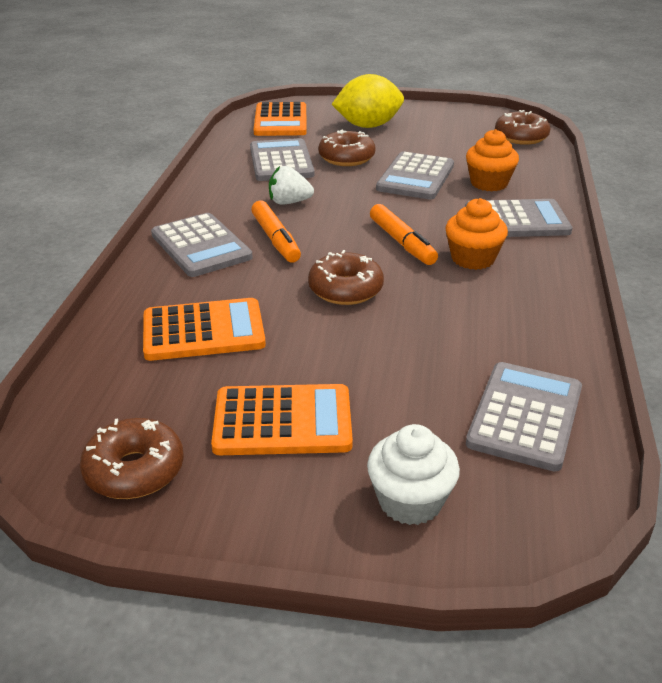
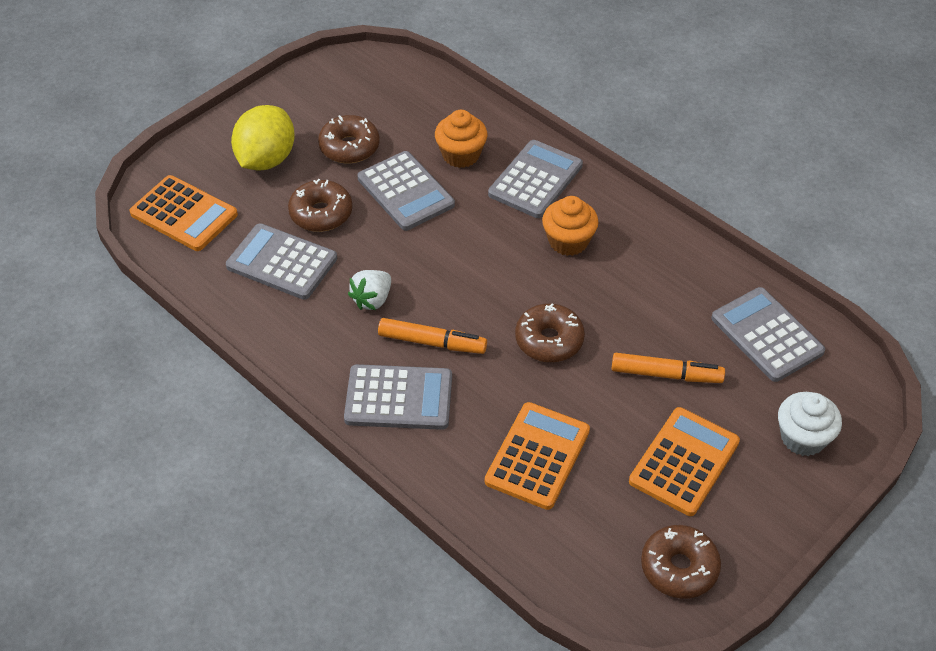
camera: 55 degrees left, 15 degrees up
orange marker [370,204,438,265] -> orange marker moved to [612,353,725,383]
brown donut [495,110,551,145] -> brown donut moved to [318,115,380,163]

